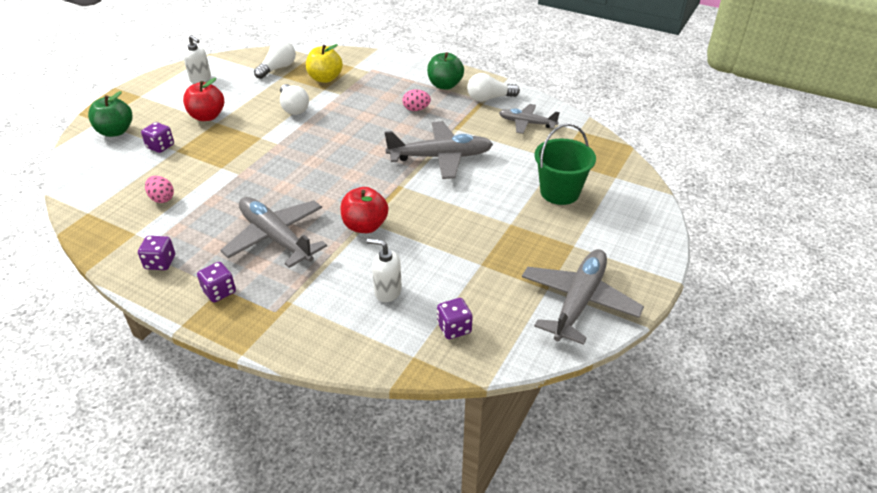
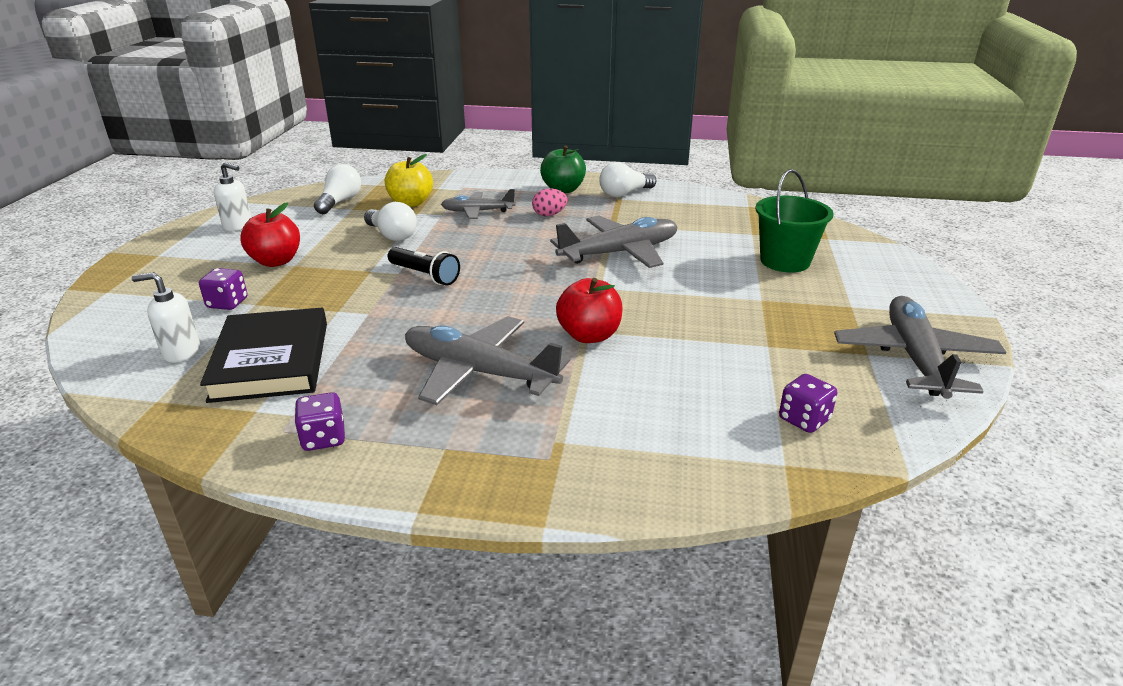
camera: 20 degrees left, 10 degrees down
green apple [88,91,133,137] -> none
pink egg [145,176,174,203] -> black book [200,308,327,403]
purple dice [197,262,236,302] -> none
white soap dispenser [367,238,402,302] -> white soap dispenser moved to [132,272,200,363]
grey plane [499,104,560,134] -> grey plane moved to [441,189,515,219]
none -> black flashlight [388,247,460,285]

